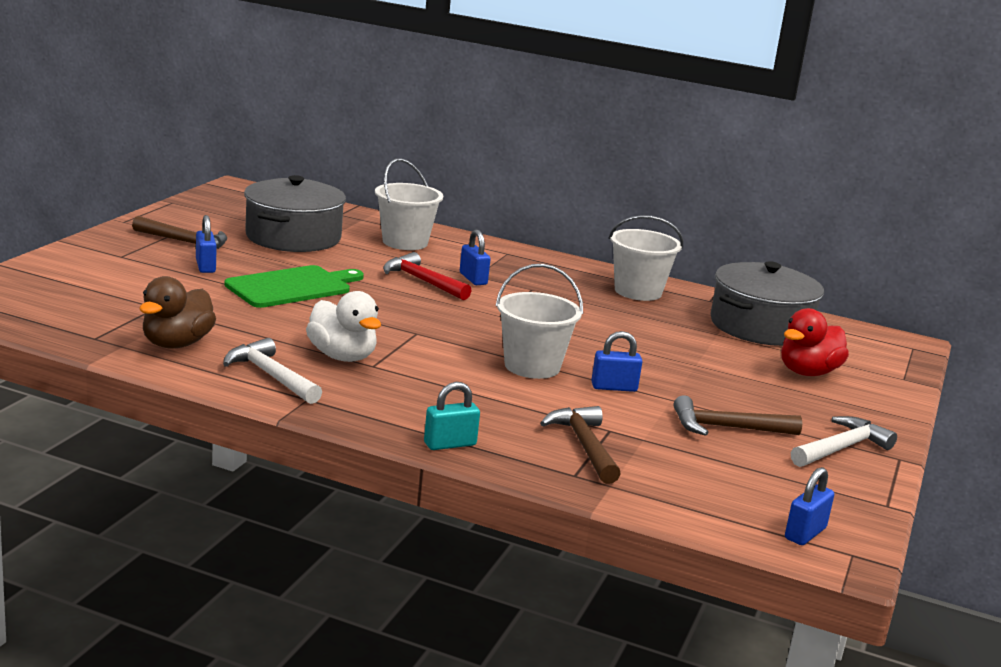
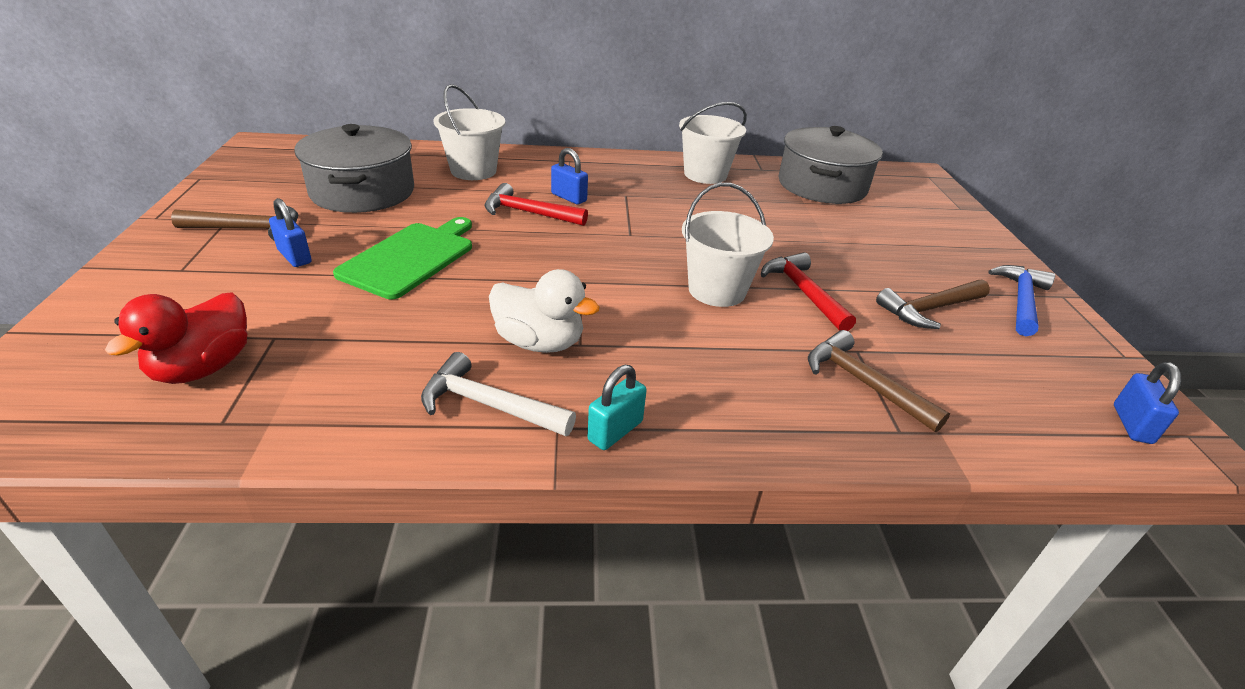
camera: 25 degrees left, 15 degrees up
brown duck [140,276,216,349] -> none
turquoise padlock [424,382,480,450] -> turquoise padlock moved to [587,365,646,450]
blue padlock [591,331,642,392] -> red hammer [761,252,856,331]
red duck [781,308,849,376] -> red duck moved to [105,292,248,384]
white hammer [791,416,897,467] -> blue hammer [989,265,1055,336]

